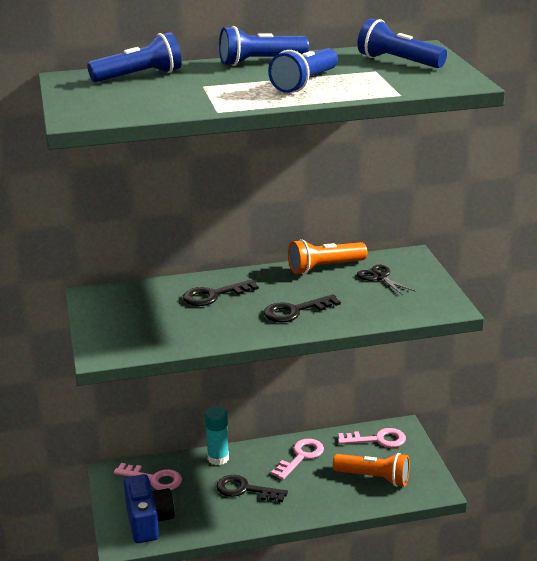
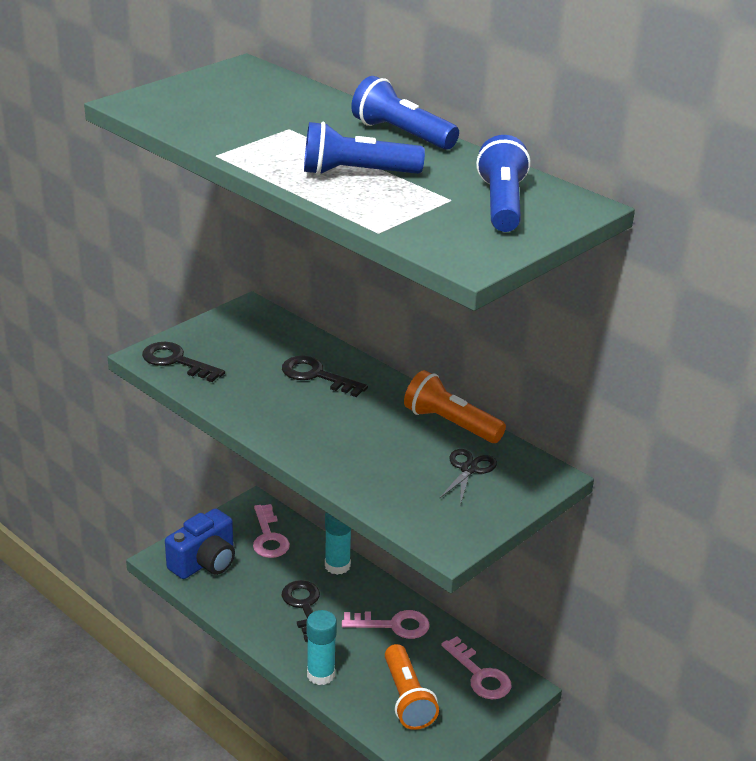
camera: 55 degrees right, 5 degrees up
blue flashlight [87,32,182,82] -> none
black key [264,294,341,323] -> black key moved to [142,342,225,382]
none -> turquoise glue stick [307,610,337,685]

